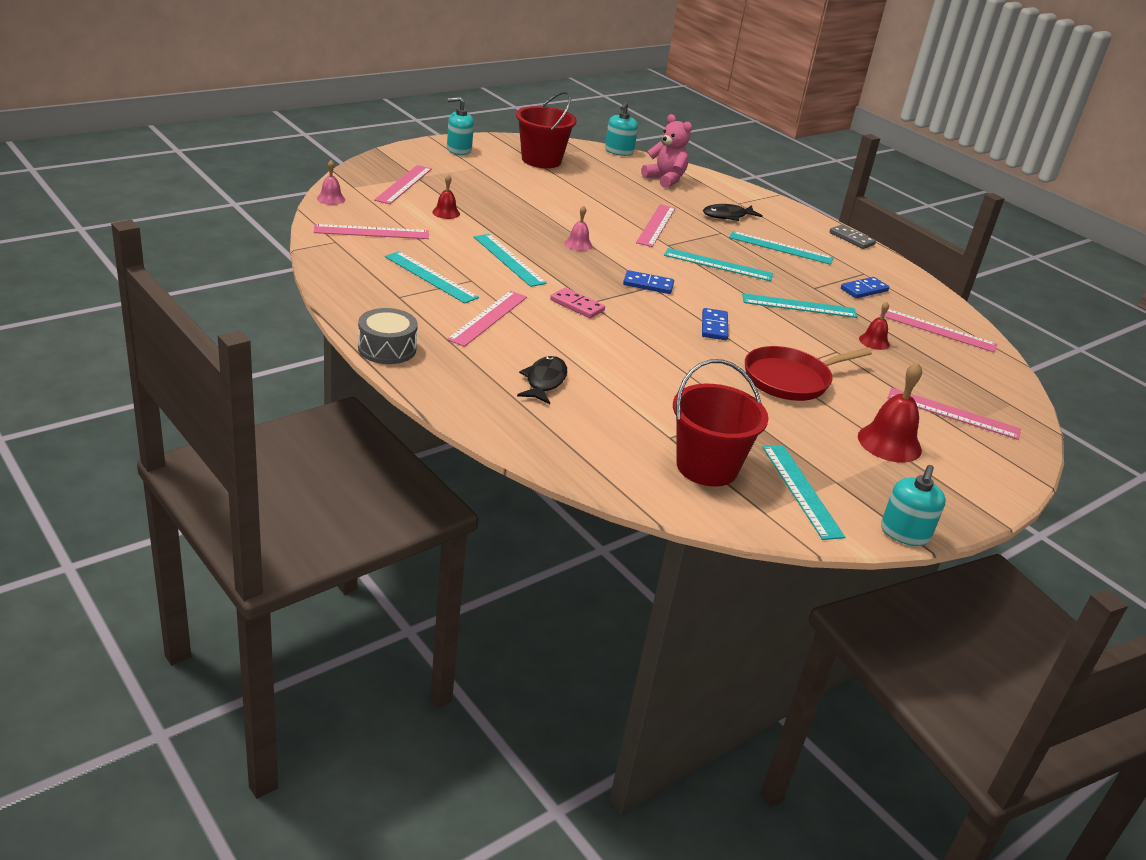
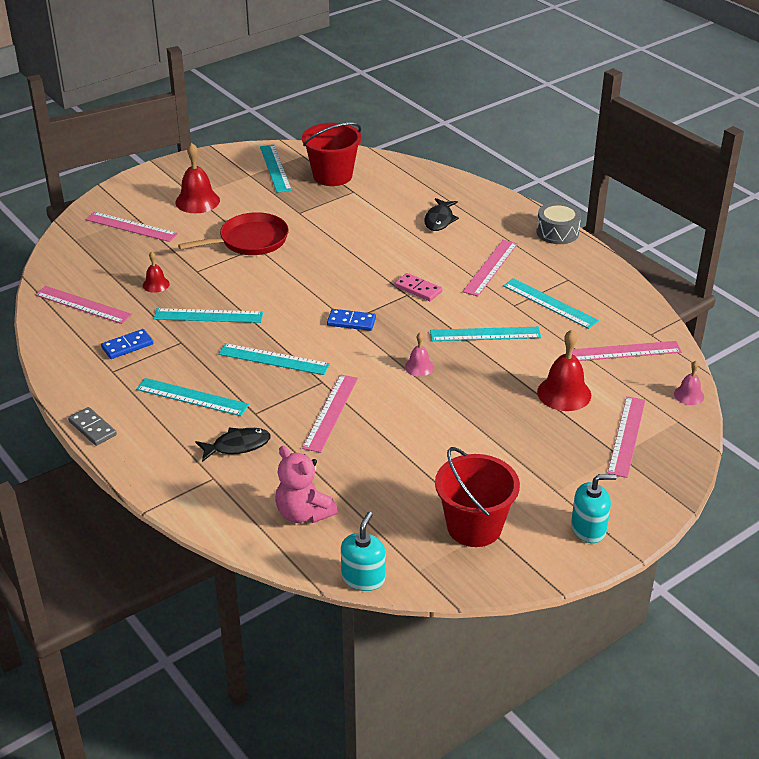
camera: 175 degrees left, 5 degrees up
red bell [432,174,460,219] -> red bell [537,330,591,411], size x1.80
turquoise ruler [474,234,547,287] -> turquoise ruler turned 60 degrees counterclockwise [430,327,541,341]
blue domino [702,308,728,340] -> none
turquoise soap dispenser [881,465,946,546] -> none

